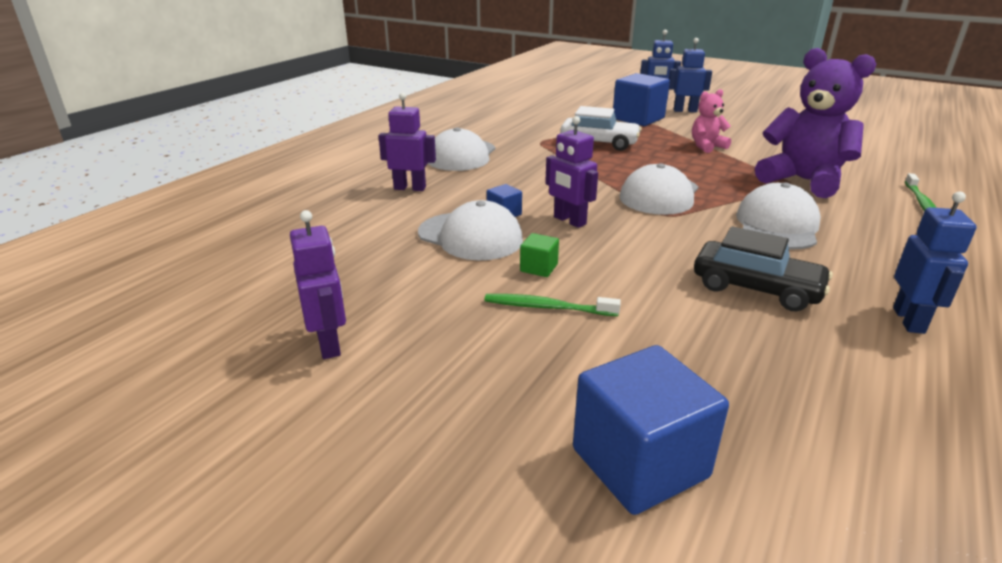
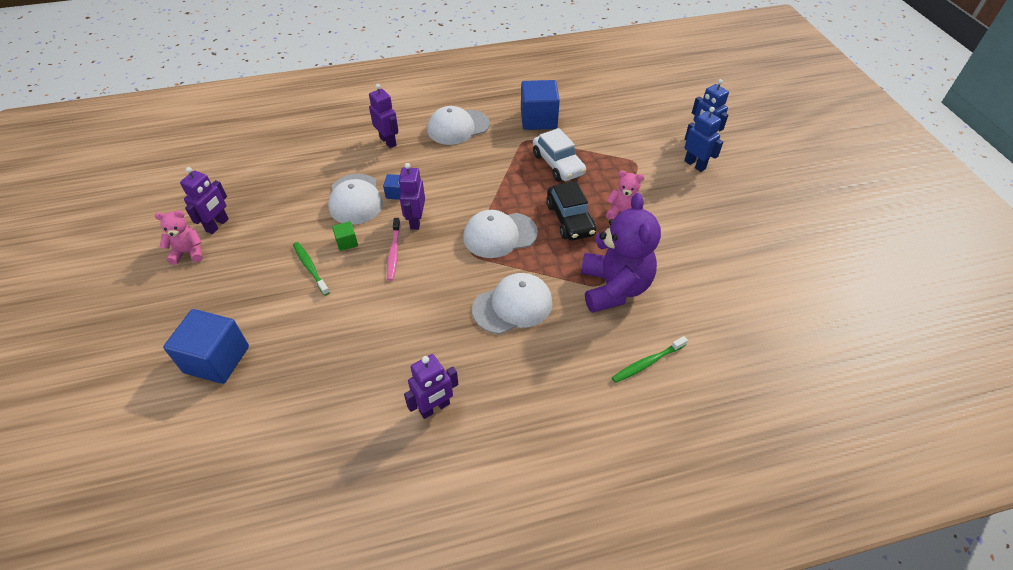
camera: 45 degrees right, 20 degrees up
blue cube [613,73,670,126] -> blue cube moved to [521,80,560,130]
black car [694,226,833,312] -> black car moved to [546,181,596,240]
blue robot [893,192,977,334] -> purple robot [404,354,458,419]
none -> pink teddy bear [154,210,203,265]
none -> pink toothbrush [387,218,400,281]

